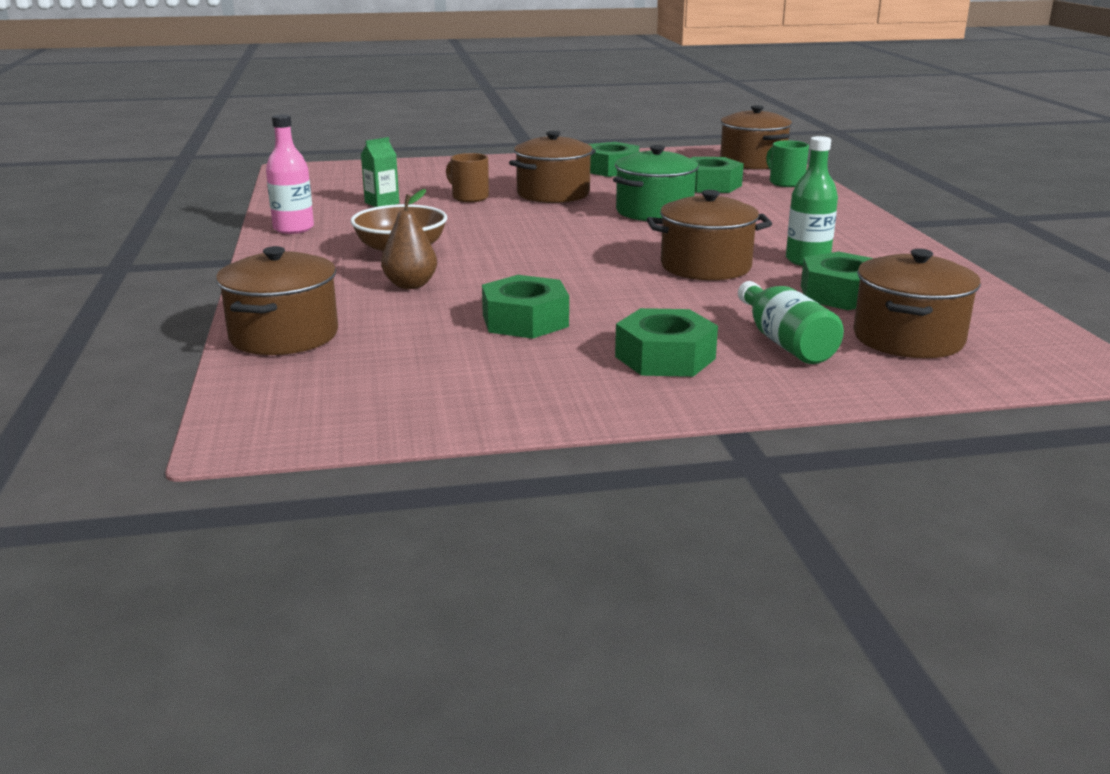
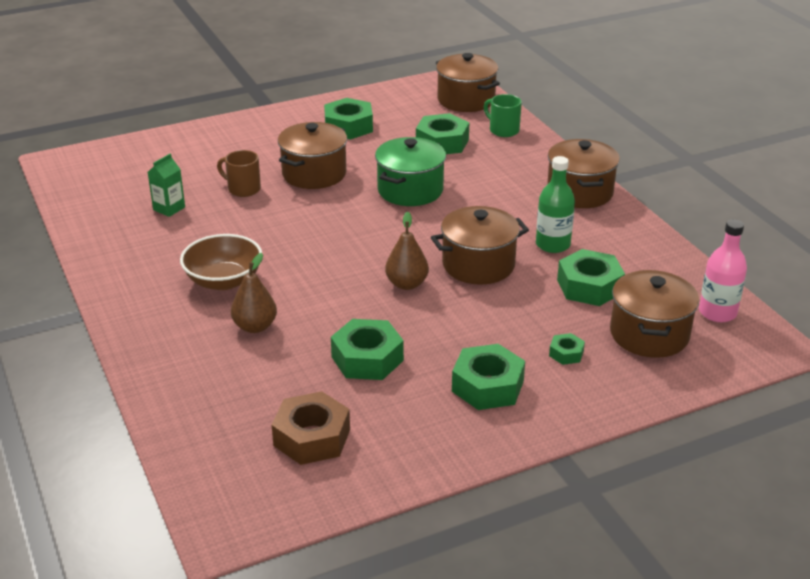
camera: 15 degrees left, 10 degrees up
brown pot [216,246,338,355] -> brown pot moved to [547,139,620,208]
pink bottle [266,114,314,234] -> pink bottle moved to [699,219,747,322]
green bottle [738,281,844,364] -> green nut [549,333,585,365]
none -> brown nut [272,391,350,465]
none -> brown pear [385,211,429,290]

